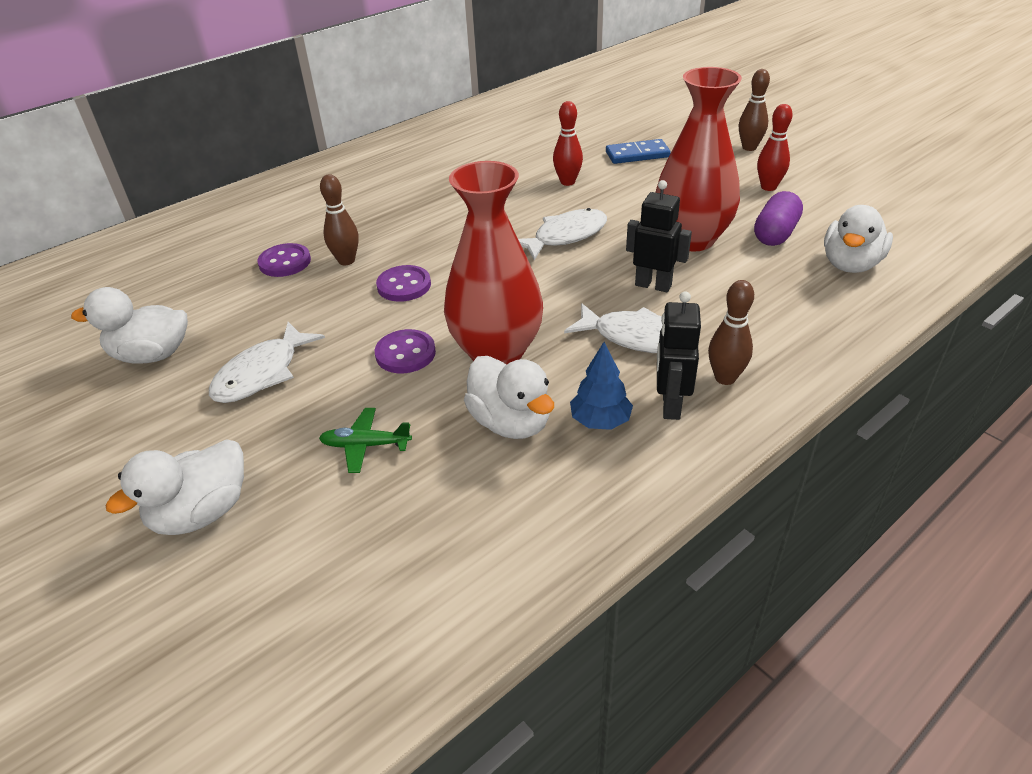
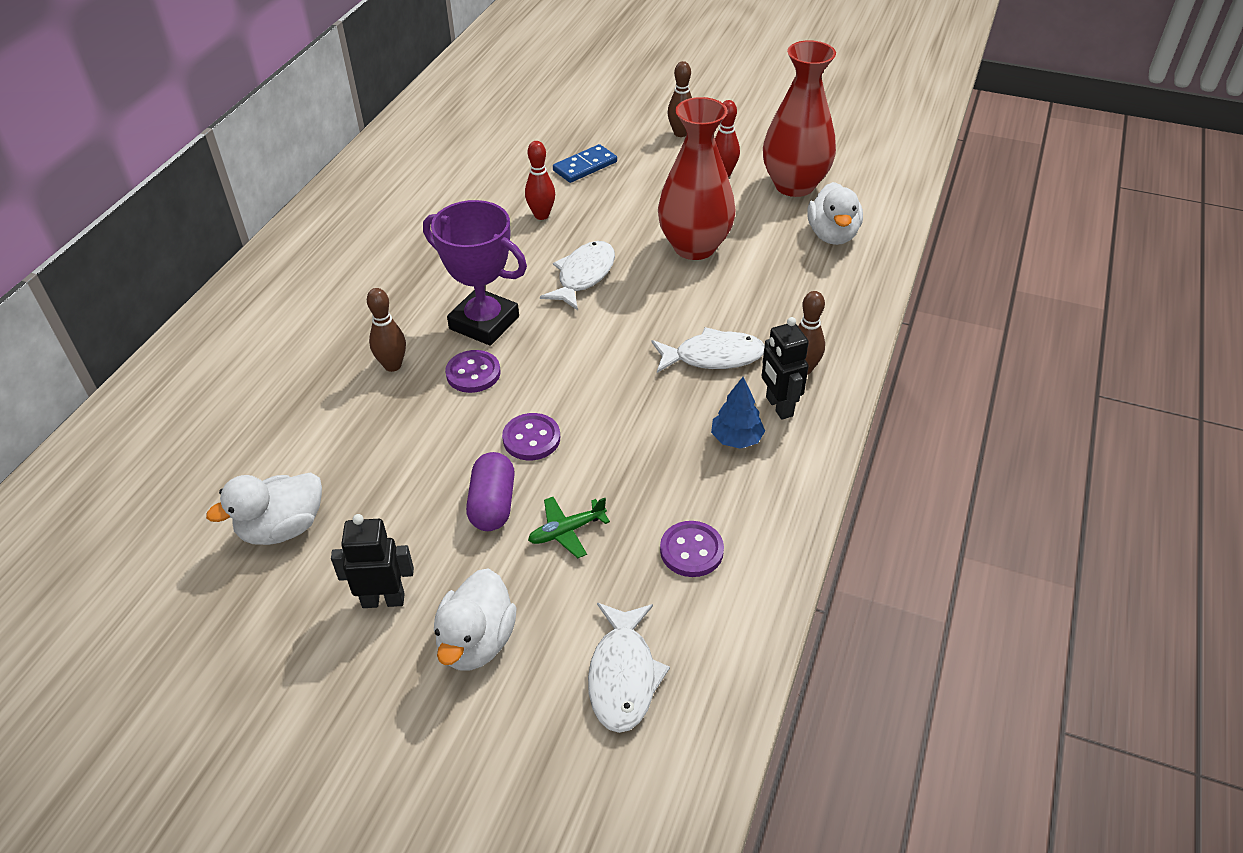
camera: 30 degrees left, 5 degrees up
white fish [209,322,325,403] -> white fish moved to [588,603,670,733]
purple button [258,243,311,277] -> purple button moved to [660,521,724,577]
red vase [444,161,543,364] -> red vase moved to [763,40,836,197]
white duck [464,356,554,439] -> none
black robot [626,180,692,292] -> black robot moved to [331,514,414,608]
purple capsule [754,191,803,246] -> purple capsule moved to [466,452,515,531]
none -> purple trophy [423,200,527,346]

